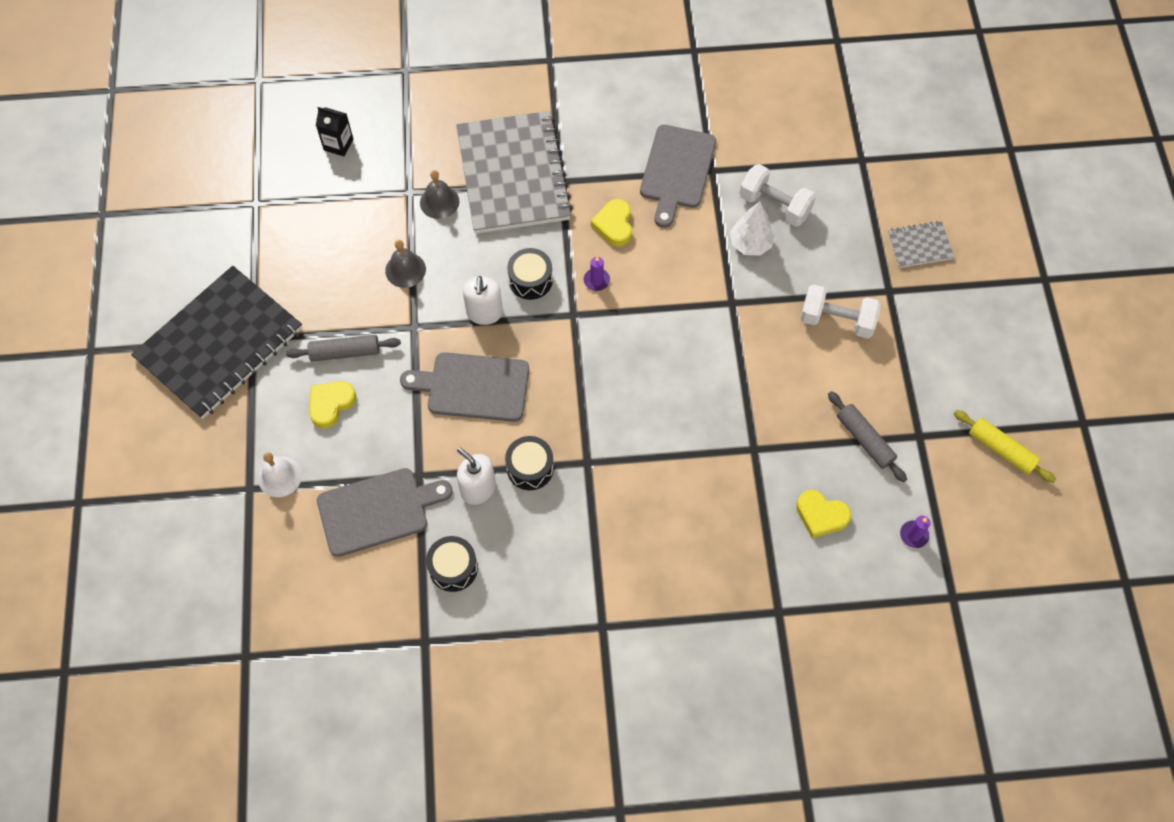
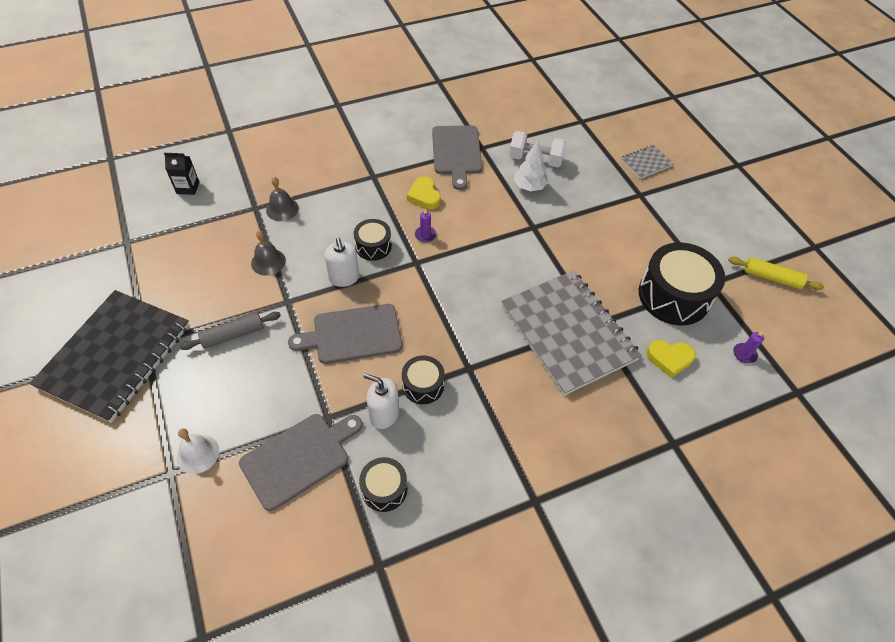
camera: 20 degrees left, 10 degrees down
yellow heart [309,381,356,429] -> none
grey notebook [456,111,573,234] -> grey notebook moved to [501,270,642,396]
white dumbbell [801,284,881,339] -> none
grey rolling pin [828,391,907,482] -> black drum [639,242,725,325]

